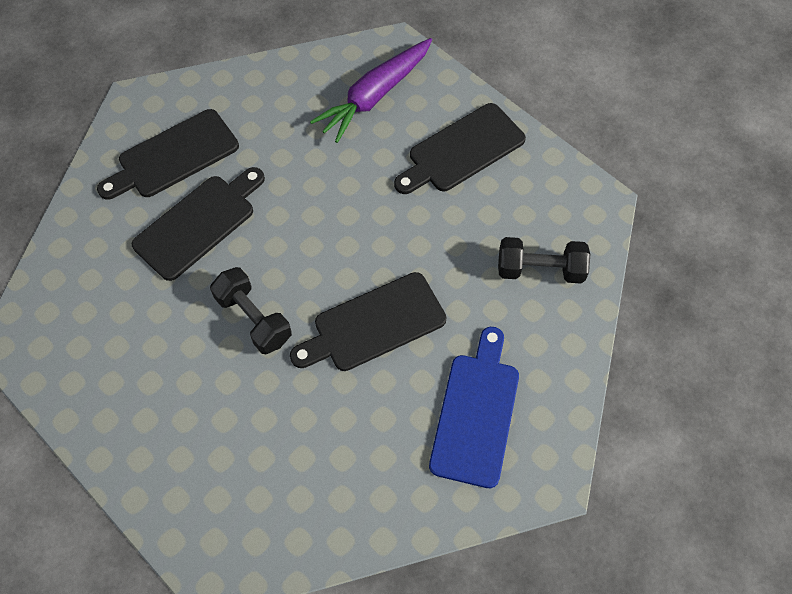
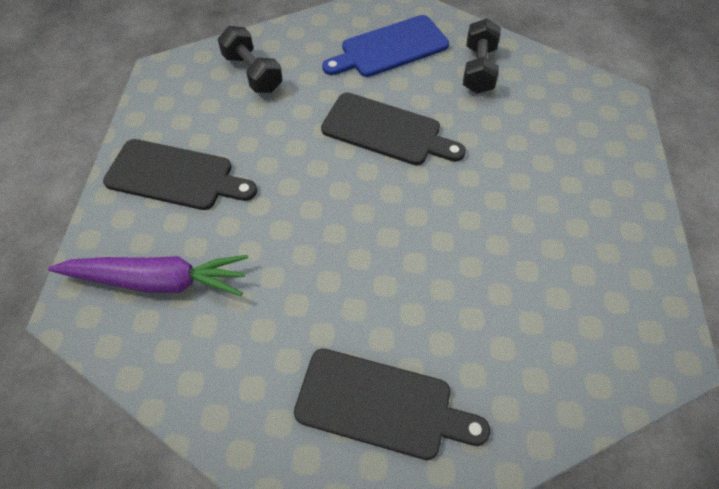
camera: 130 degrees left, 5 degrees down
black cutting board [132,167,265,281] -> none
black dumbbell [210,267,292,354] -> black dumbbell moved to [463,19,501,94]

